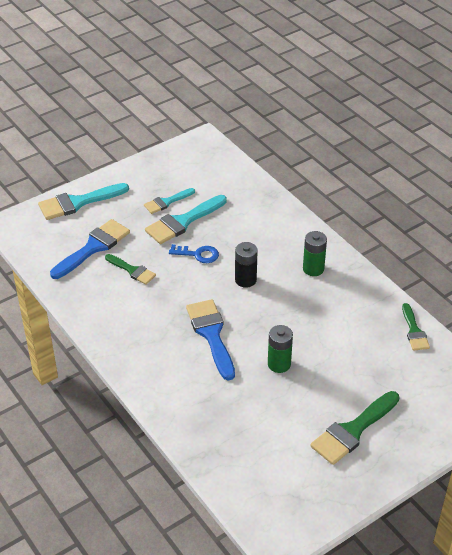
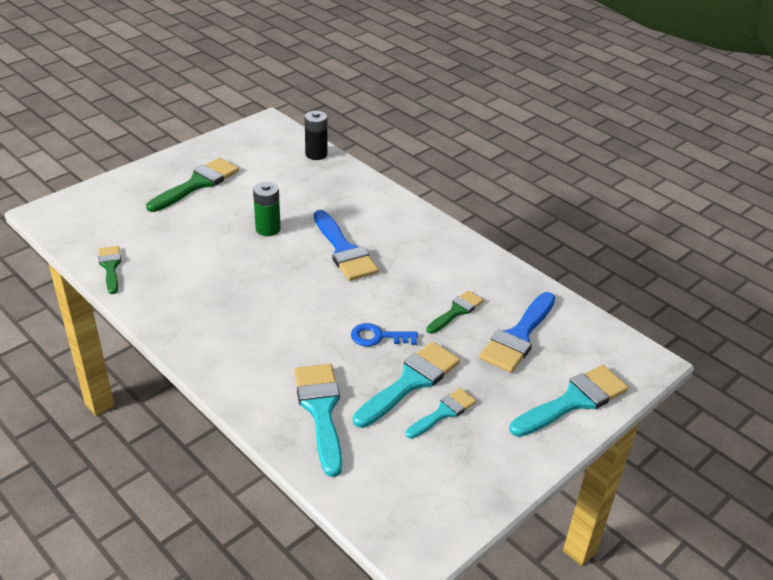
camera: 170 degrees right, 5 degrees down
green brush [105,254,156,285] -> green brush turned 105 degrees clockwise [426,291,484,334]
black battery [235,242,258,288] -> black battery moved to [305,111,328,160]
green battery [303,231,327,276] -> none
none -> turquoise brush [294,364,342,477]

